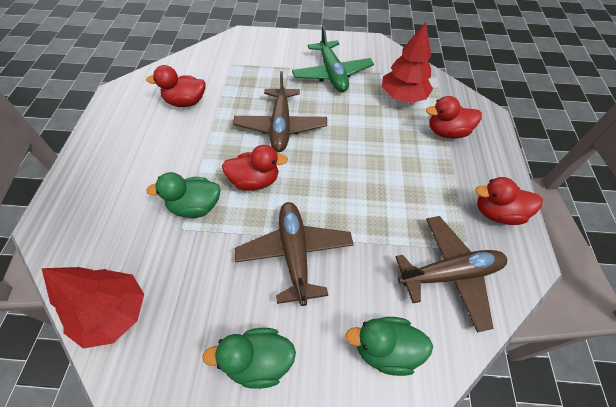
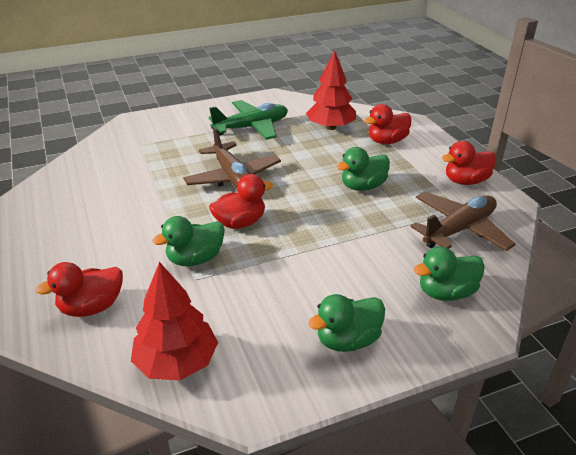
camera: 25 degrees left, 20 degrees down
red duck [146,65,206,107] -> red duck moved to [36,262,123,317]
brown plane [235,202,354,306] -> none
green plane [292,25,374,92] -> green plane turned 75 degrees counterclockwise [209,100,288,140]
none -> green duck [337,147,390,191]

